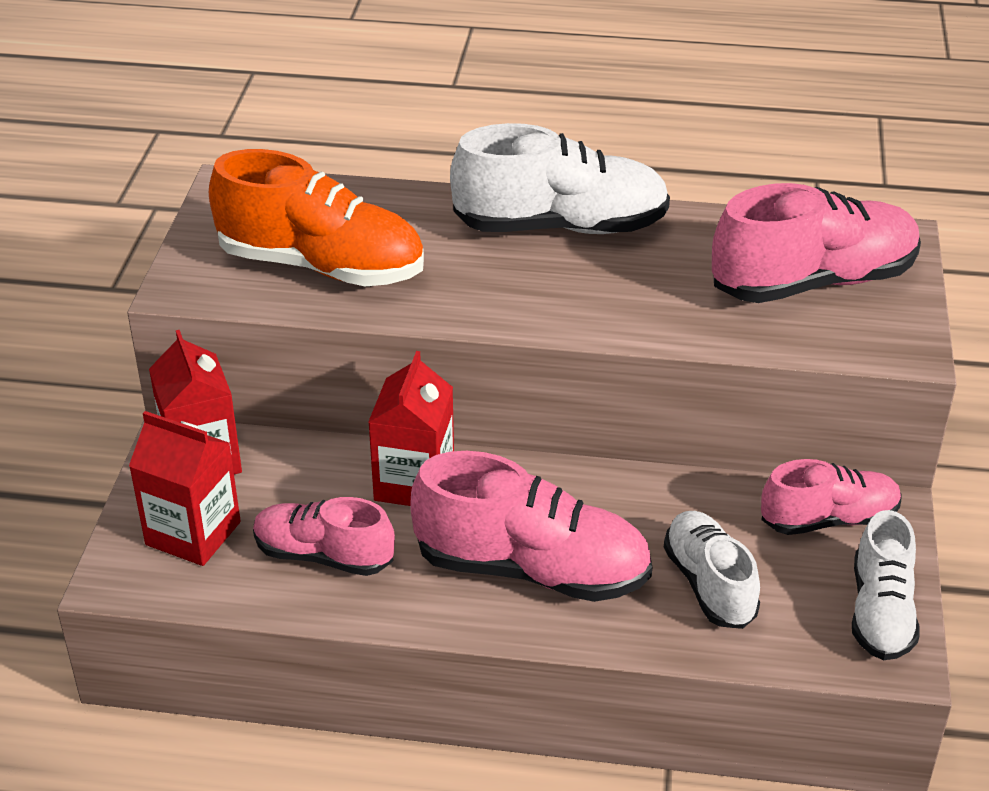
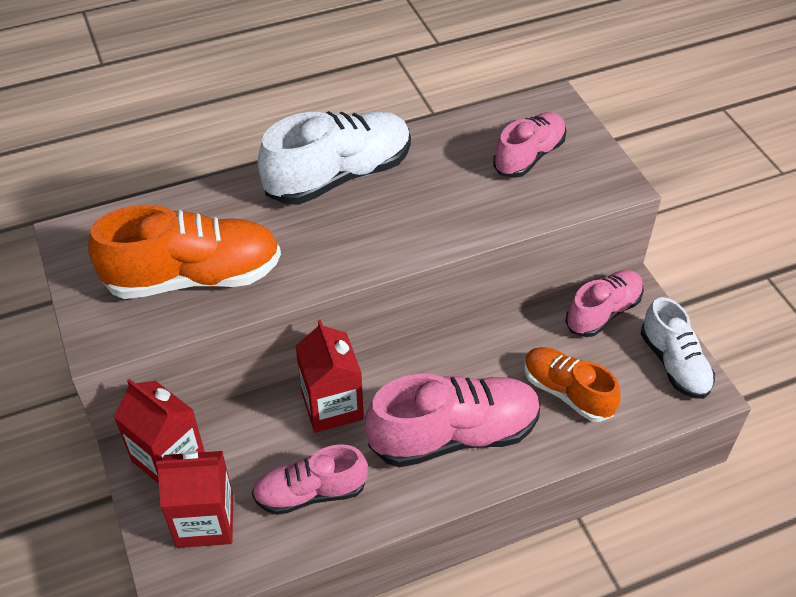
camera: 30 degrees left, 10 degrees up
white shoe [664,511,760,629] -> orange shoe [524,347,621,422]
pink shoe [712,183,921,303] -> pink shoe [493,112,567,178], size x0.62

